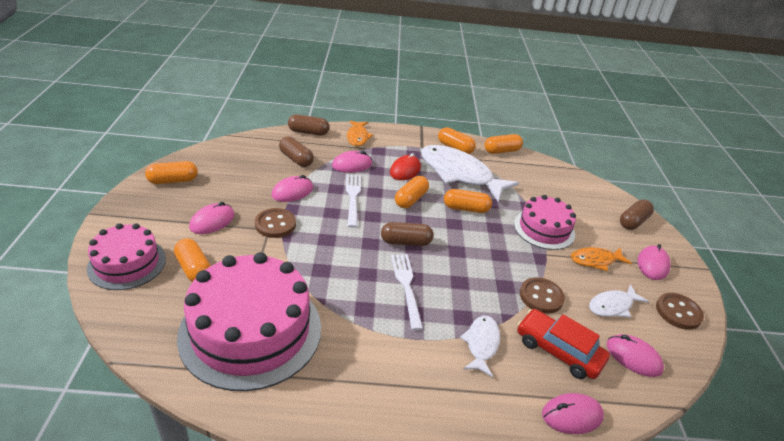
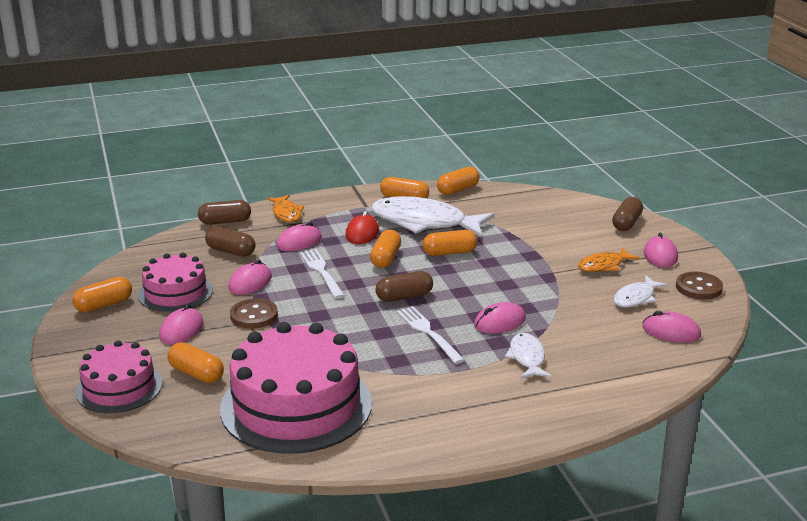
camera: 15 degrees left, 10 degrees down
pink cake [514,195,576,250] -> pink cake moved to [138,253,213,312]
red car [517,309,610,379] -> none
brown button [520,277,565,314] -> none
pink mouse [542,393,604,434] -> pink mouse moved to [474,302,526,334]

